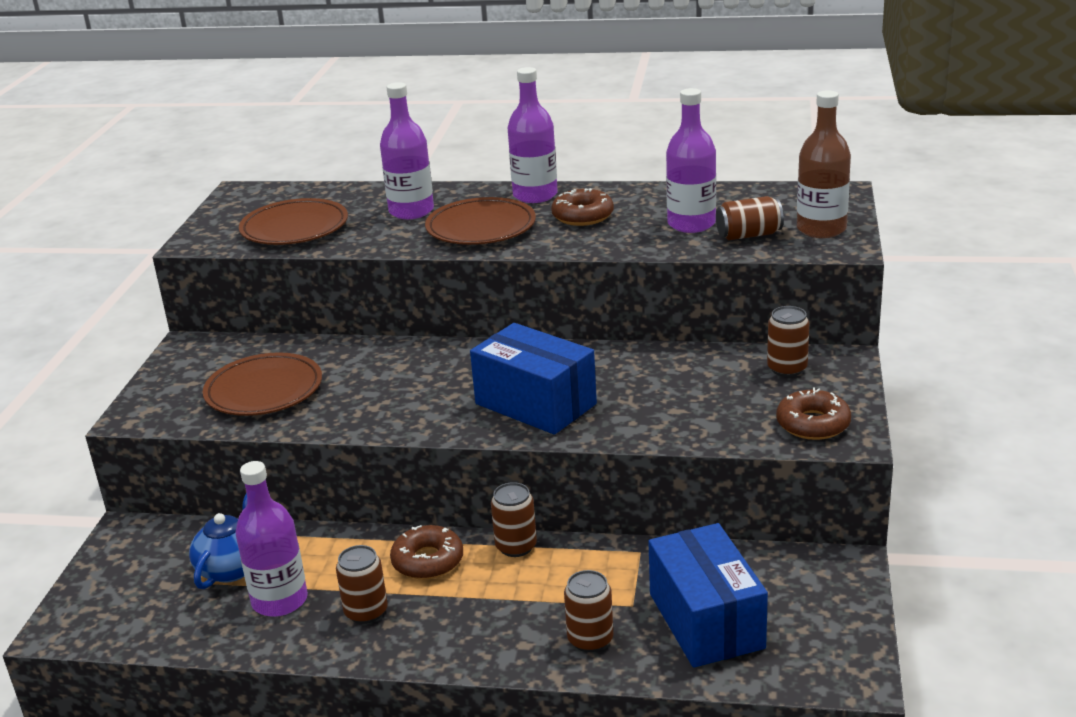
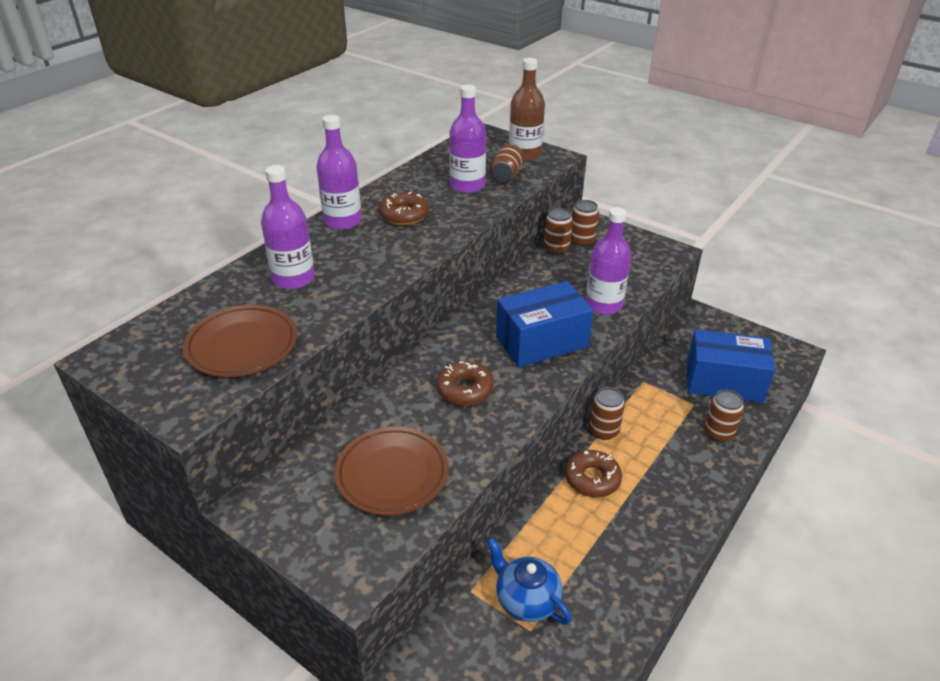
camera: 65 degrees left, 10 degrees up
purple bottle [235,461,308,617] -> purple bottle moved to [586,207,631,315]
brown can [336,545,388,624] -> brown can moved to [544,208,573,255]
brown plate [425,197,536,245] -> none
brown donut [776,387,851,440] -> brown donut moved to [436,361,493,406]

